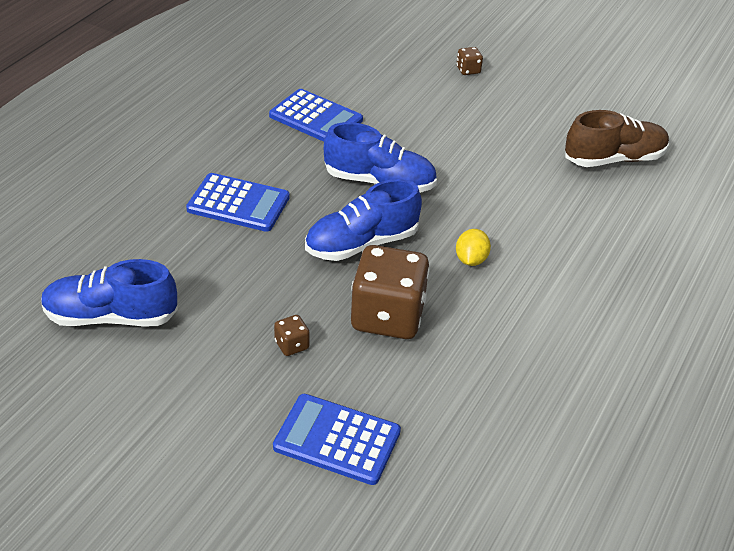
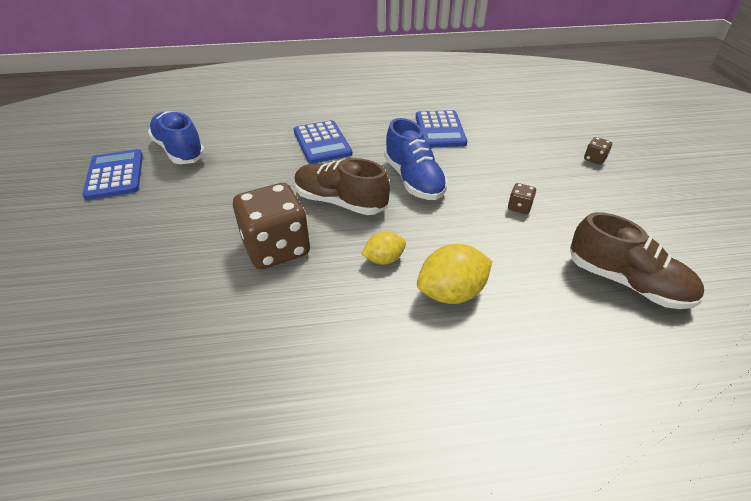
camera: 55 degrees right, 0 degrees up
blue calculator [273,394,401,485] -> blue calculator moved to [82,149,143,200]
brown dice [274,315,310,356] -> brown dice moved to [508,183,536,214]
blue shoe [305,179,422,261] -> brown shoe [294,158,390,215]
none -> yellow lemon [417,244,492,304]

